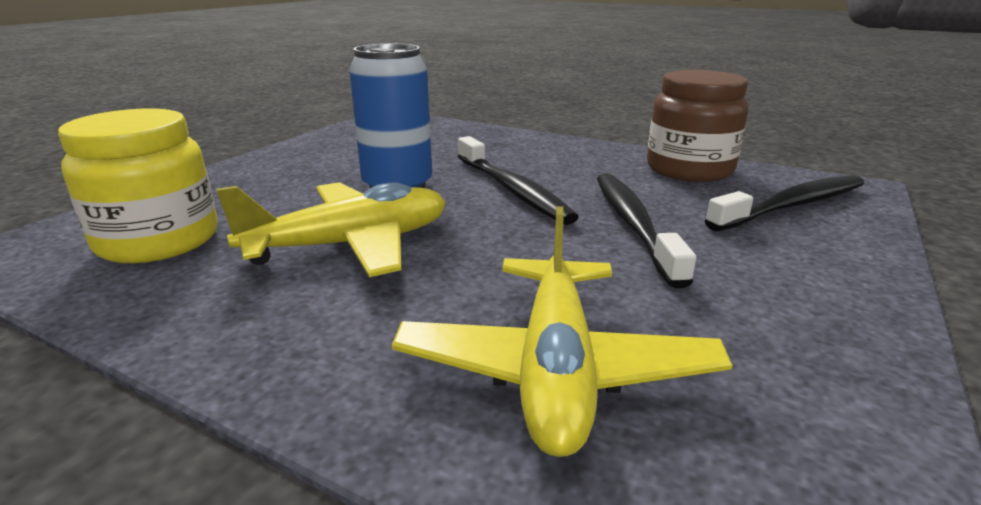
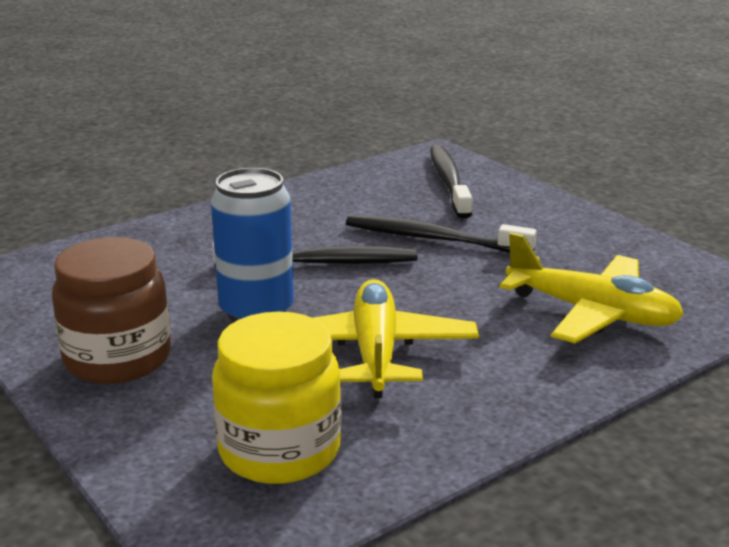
camera: 65 degrees left, 0 degrees up
brown jar [647,70,748,182] -> brown jar moved to [52,237,171,384]

